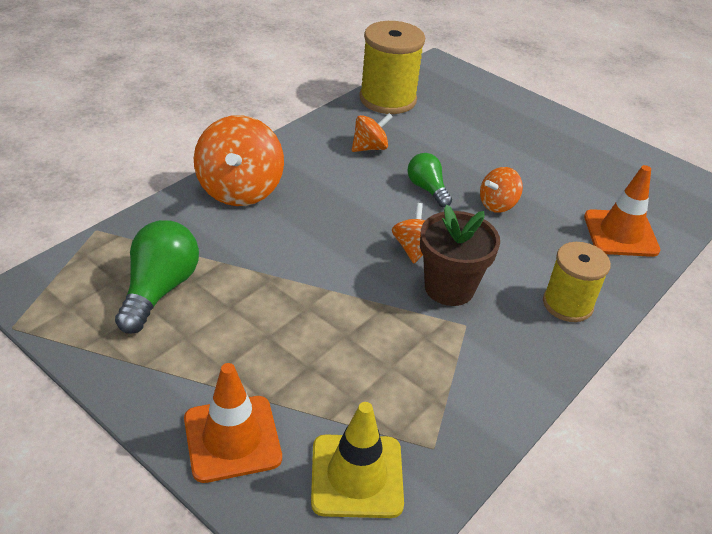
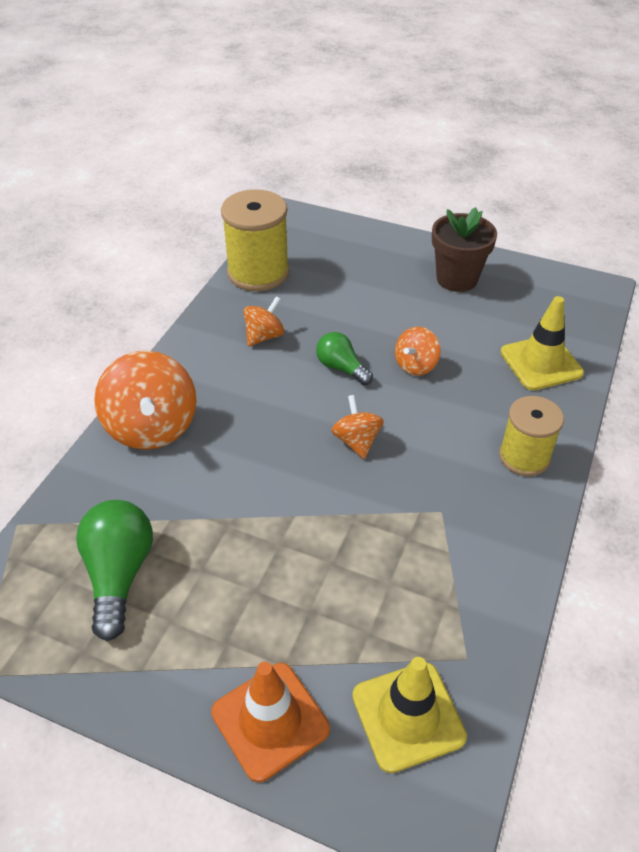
camera: 15 degrees left, 5 degrees up
brown flower pot [420,205,500,306] -> brown flower pot moved to [432,207,497,292]
orange traffic cone [584,165,660,257] -> yellow traffic cone [500,296,584,390]

